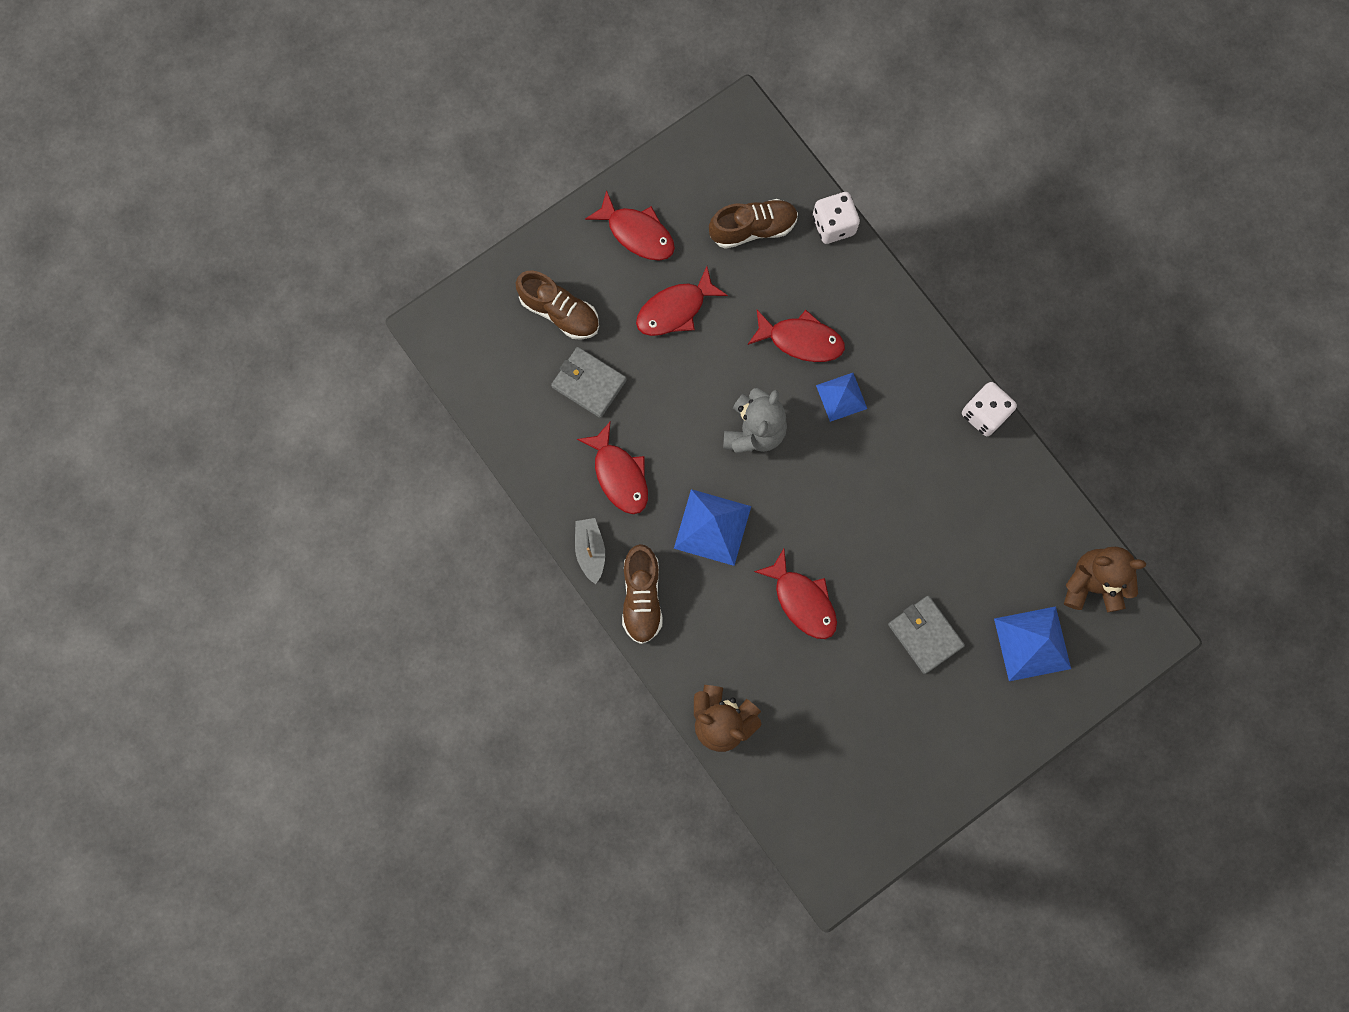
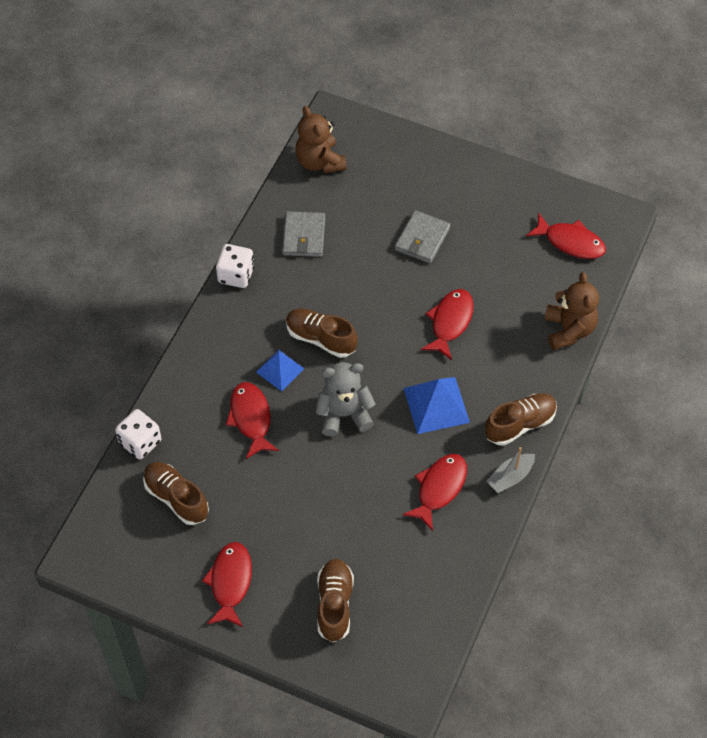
camera: 120 degrees left, 20 degrees down
grey wallet [551,347,627,418] -> grey wallet moved to [282,211,325,257]
red fish [636,266,728,336] -> red fish moved to [526,213,606,259]
blue pyramid [994,606,1071,681] -> none
none -> brown shoe [286,309,358,358]

